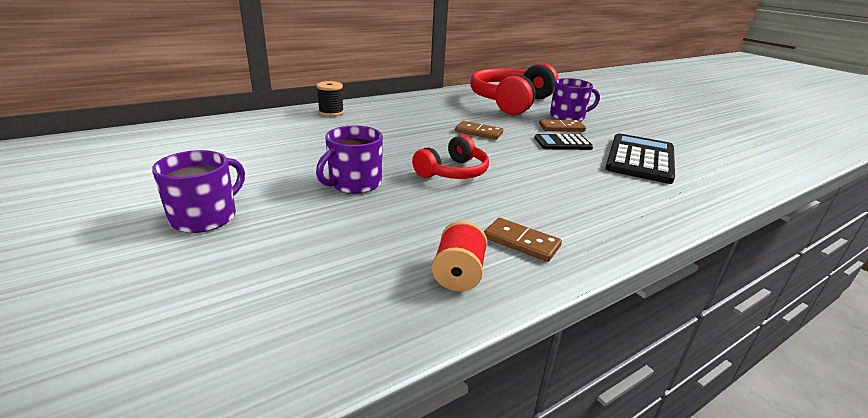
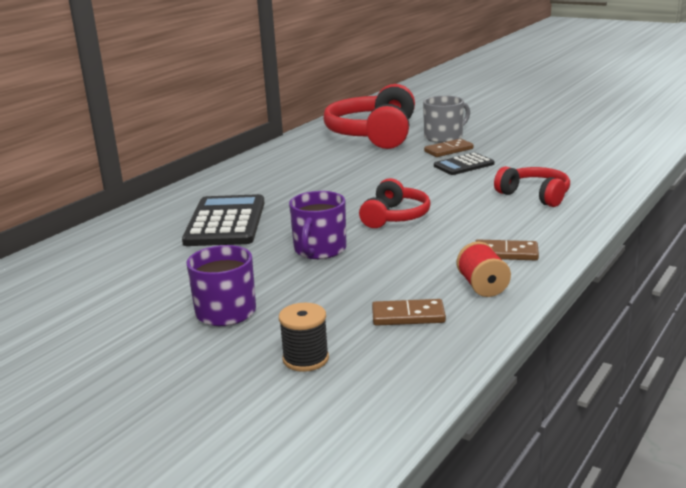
camera: 20 degrees left, 5 degrees down
black spool [317,81,344,116] -> black spool moved to [279,303,329,372]
brown domino [455,121,503,140] -> brown domino moved to [372,299,446,326]
purple mug [550,78,600,121] -> grey mug [423,96,470,143]
black calculator [605,133,675,184] -> black calculator moved to [182,194,265,246]
none -> red headphones [494,166,570,207]

